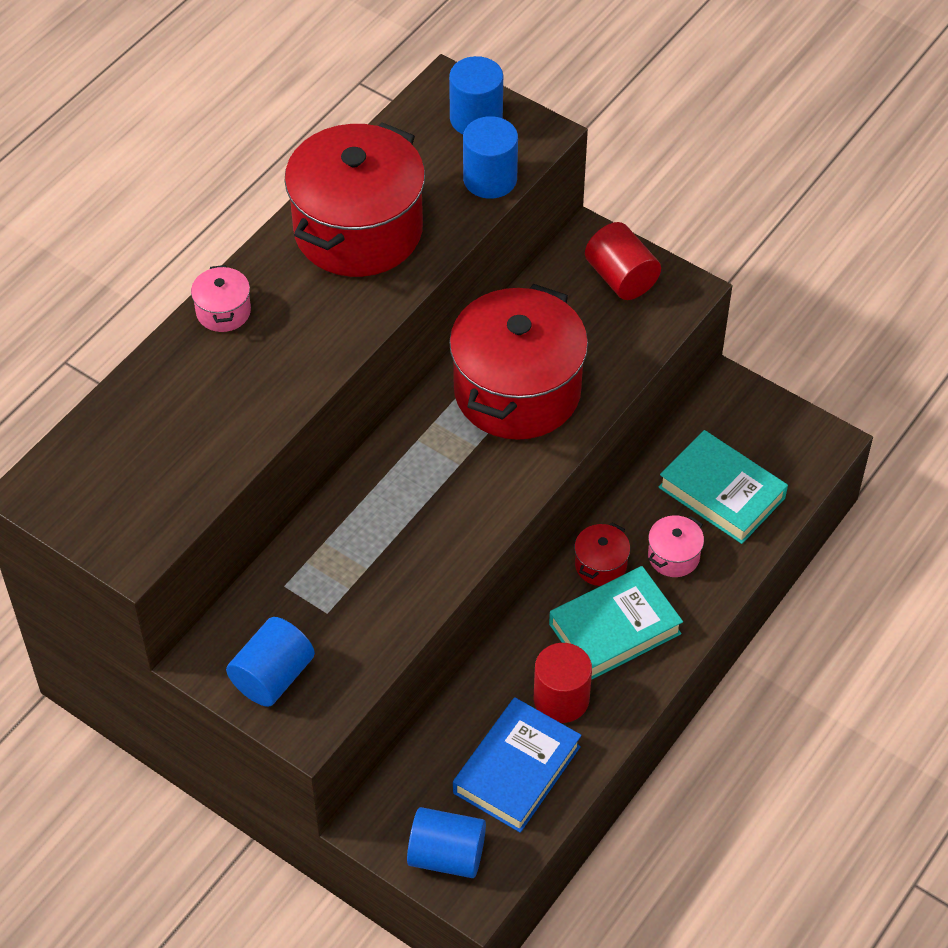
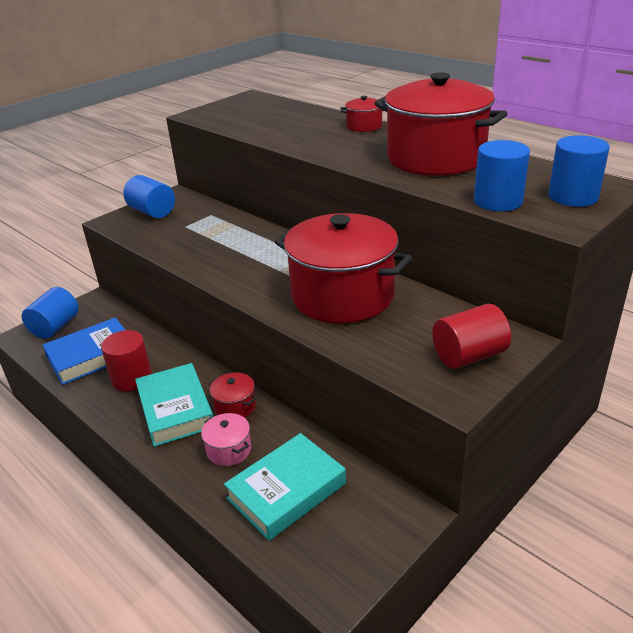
camera: 100 degrees right, 20 degrees down
pink pot [191,265,251,332] -> red pot [341,96,384,132]
blue book [453,697,582,833] -> blue book turned 75 degrees counterclockwise [43,317,125,385]

